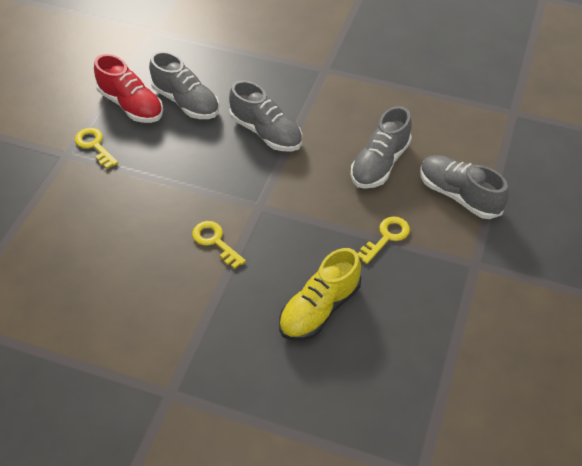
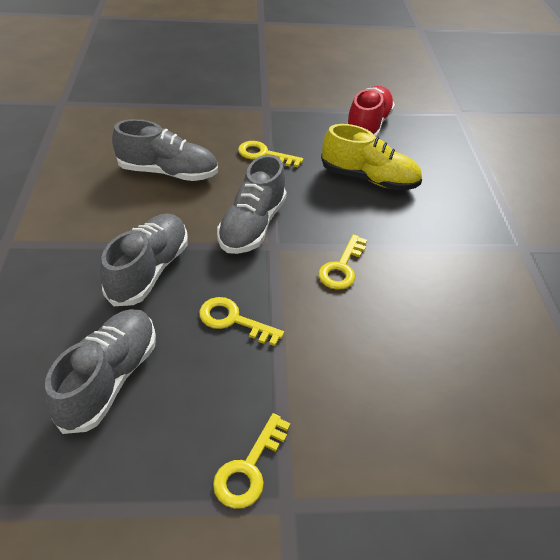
camera: 115 degrees left, 5 degrees down
red shoe [94,54,163,123] -> red shoe moved to [347,86,395,137]
grey shoe [420,155,509,219] -> grey shoe moved to [217,155,287,254]
none -> yellow key [199,297,284,346]

